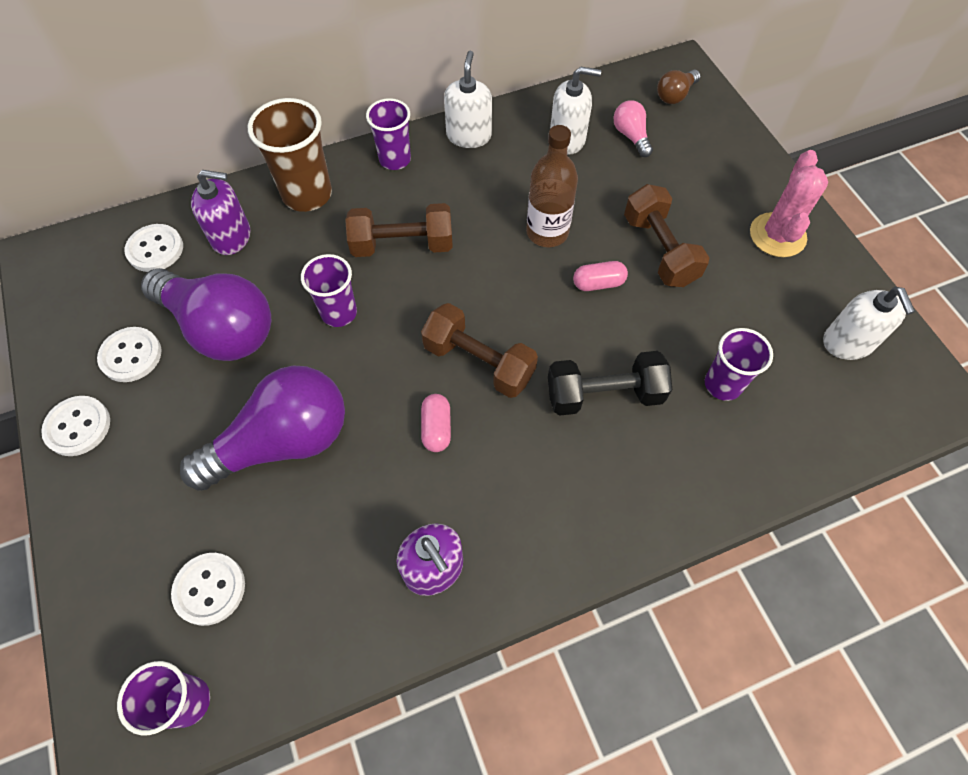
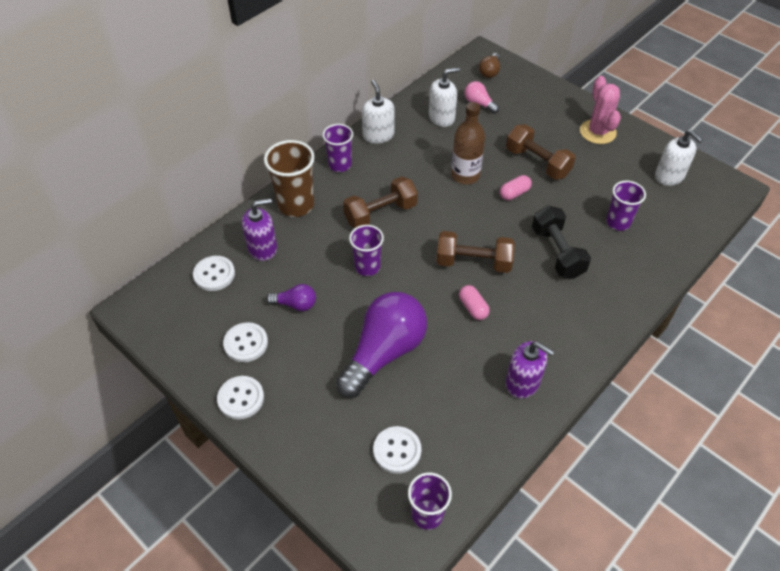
camera: 25 degrees left, 10 degrees down
purple light bulb [141,268,271,361] -> purple light bulb [266,284,316,311], size x0.45
black dumbbell [548,351,672,416] -> black dumbbell turned 75 degrees counterclockwise [532,206,591,279]

